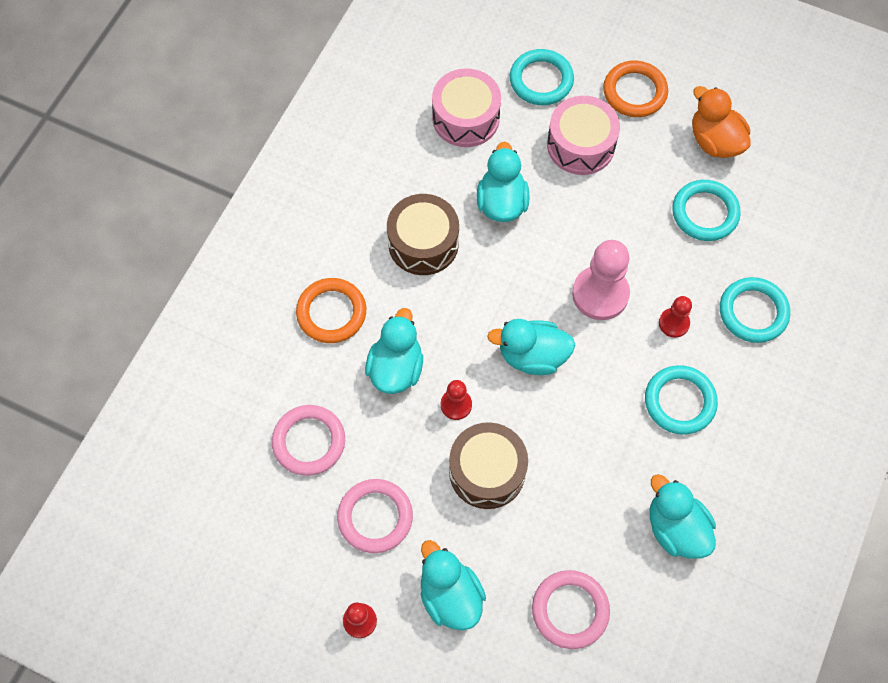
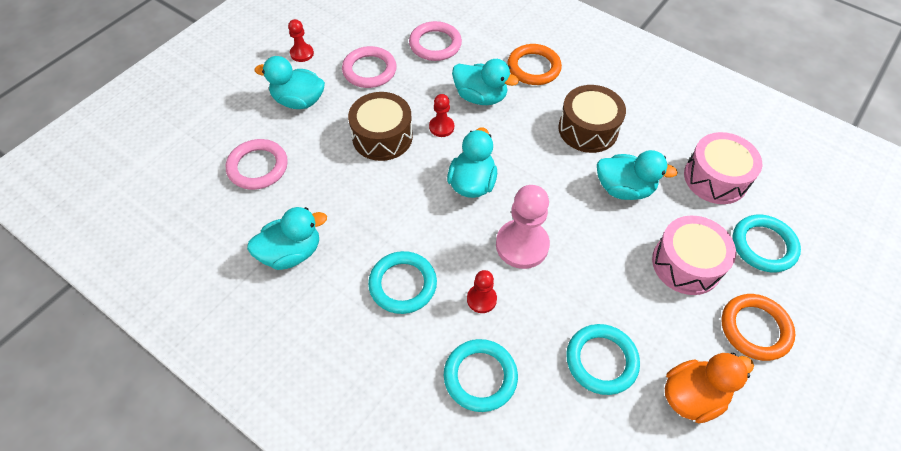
camera: 100 degrees right, 10 degrees down
turquoise duck [421,540,486,631] -> turquoise duck turned 150 degrees counterclockwise [255,56,325,109]

